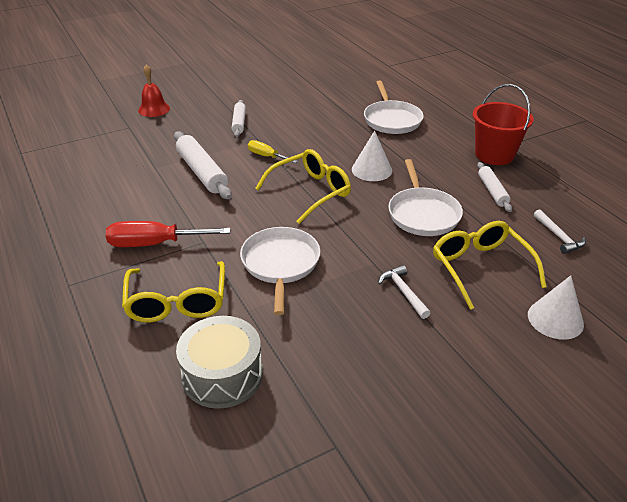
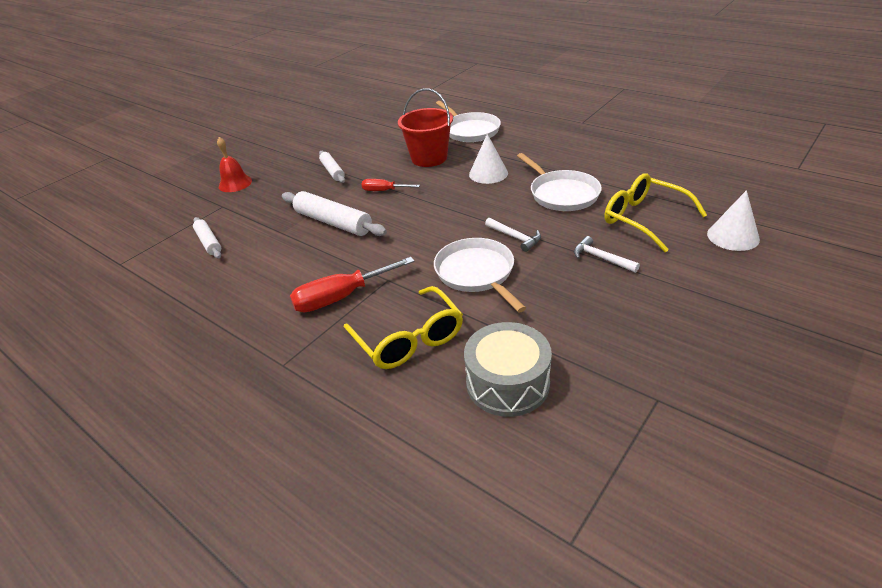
camera: 20 degrees left, 0 degrees up
yellow screwdriver [248,140,297,163] -> red screwdriver [362,179,420,191]
yellow glasses [255,149,351,224] -> none
red bucket [473,84,534,165] -> red bucket moved to [398,89,453,167]
white rolling pin [477,162,512,212] -> white rolling pin moved to [193,217,221,258]
white hammer [534,209,586,254] -> white hammer moved to [485,218,541,252]

